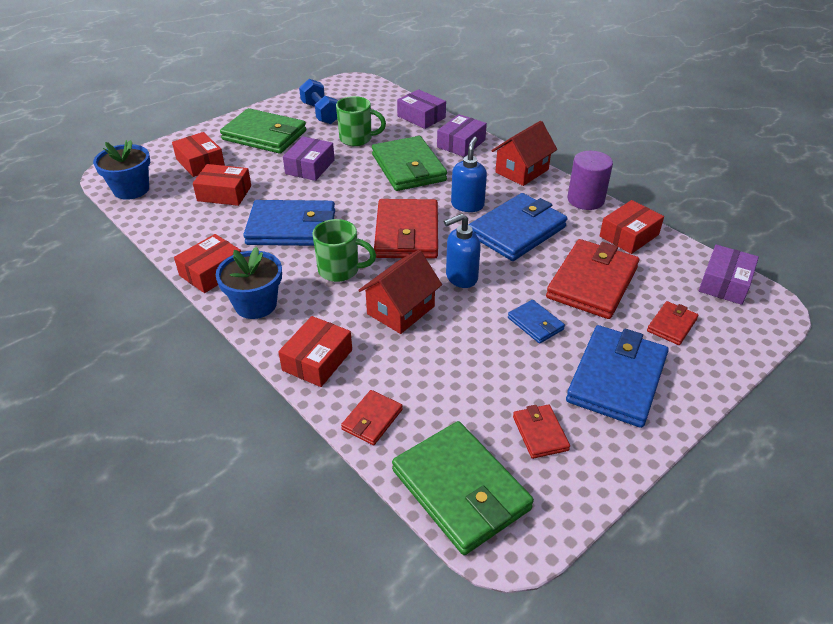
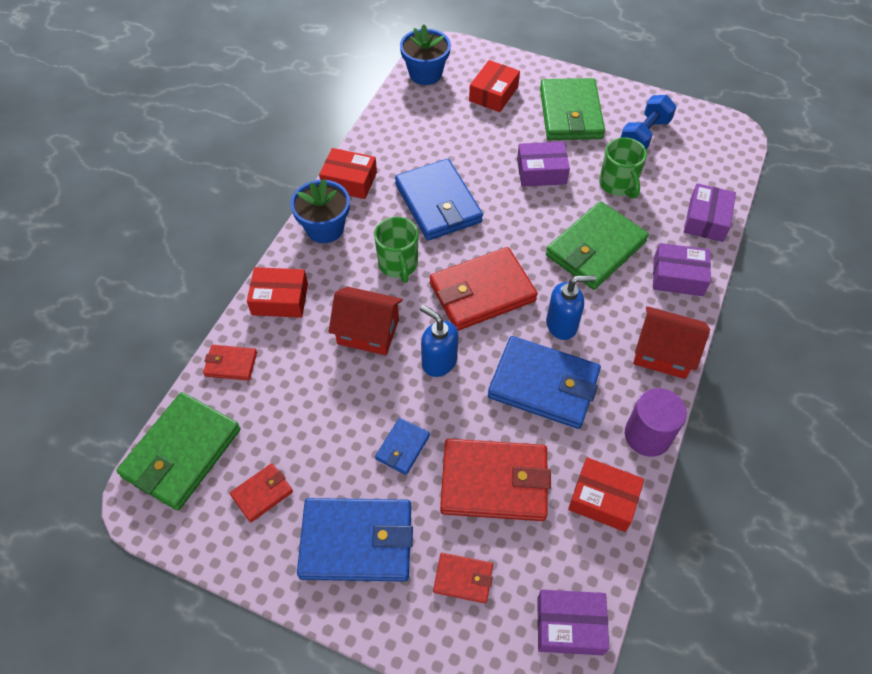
camera: 65 degrees right, 15 degrees up
red box [193,164,251,206] -> none

